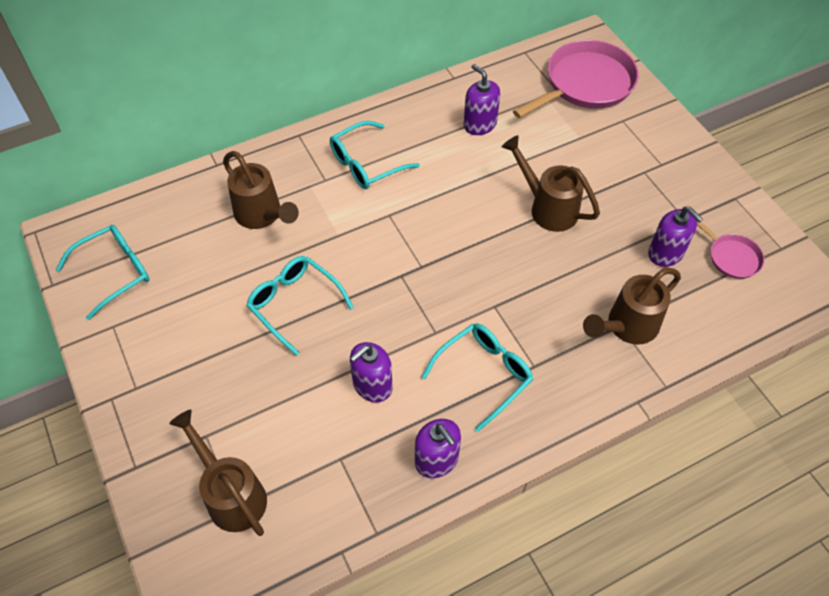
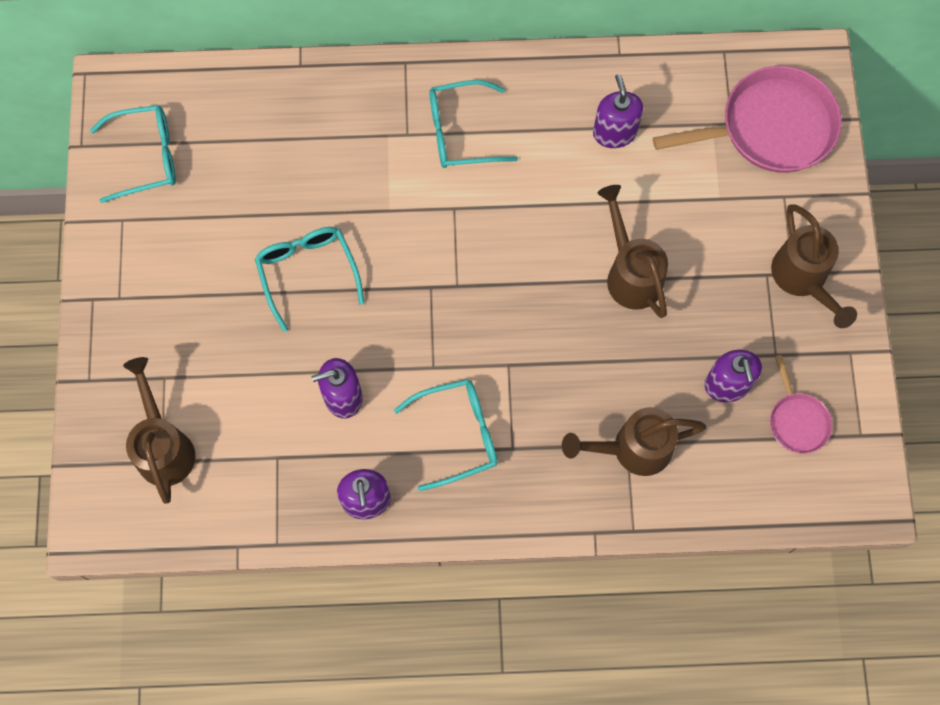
camera: 25 degrees right, 15 degrees up
brown watering can [223,151,299,229] -> brown watering can moved to [771,204,857,328]

